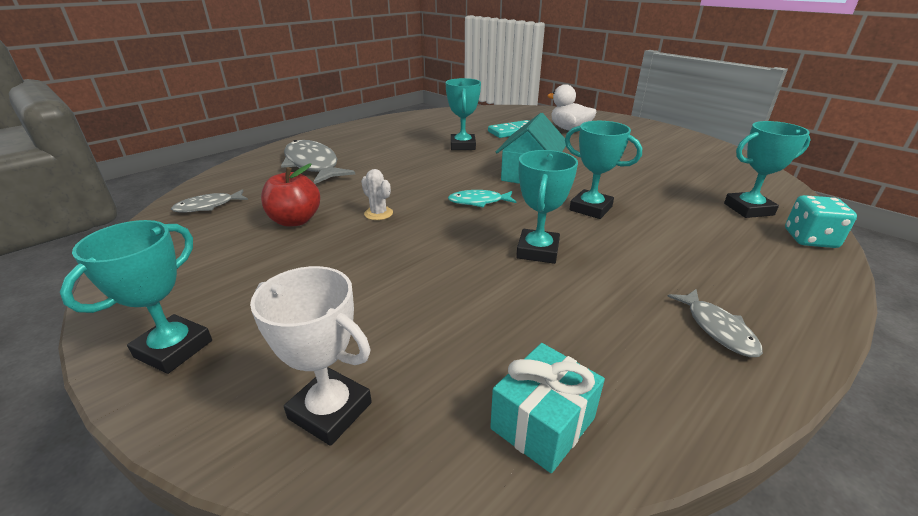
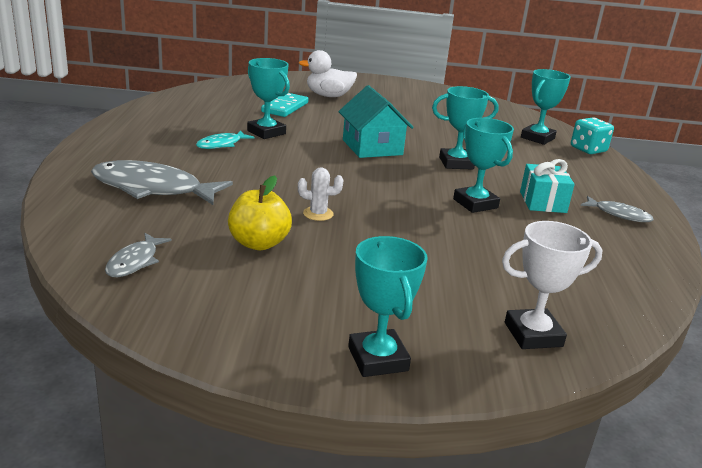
camera: 45 degrees left, 5 degrees down
red apple [261,164,320,226] -> yellow apple [228,175,292,250]
turquoise fish [448,190,516,207] -> turquoise fish moved to [196,130,255,149]
turquoise gift [490,343,605,473] -> turquoise gift moved to [520,159,575,213]

